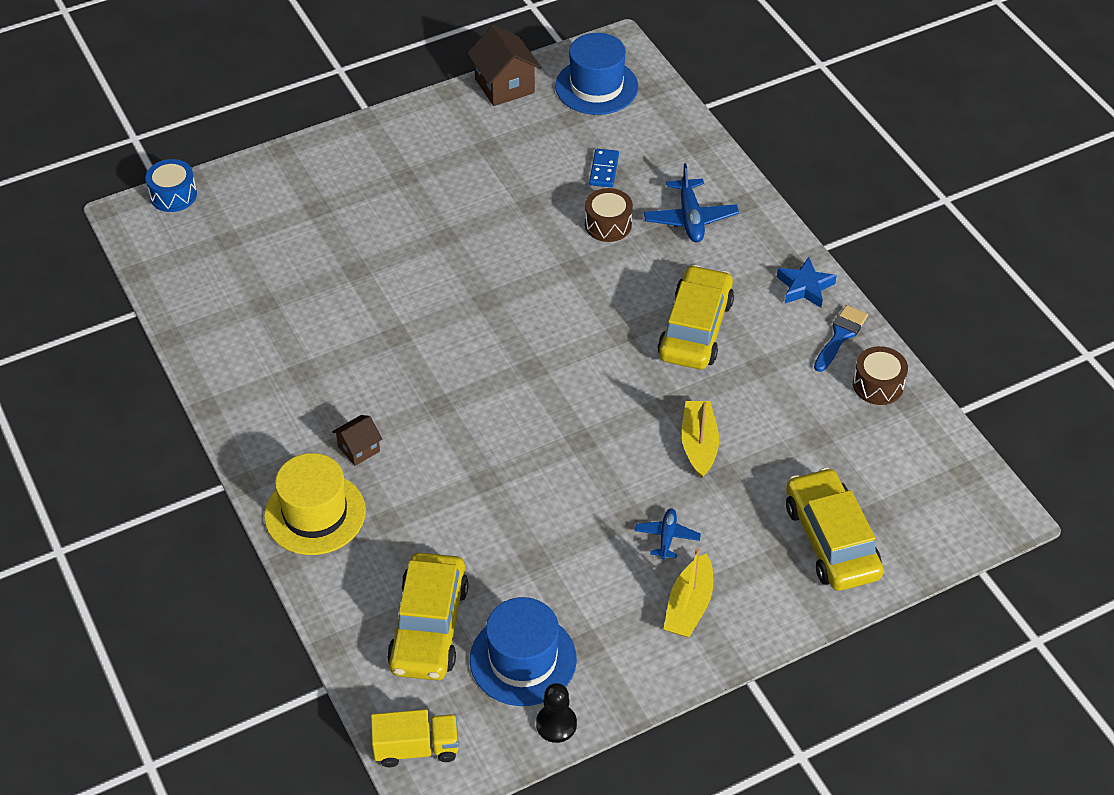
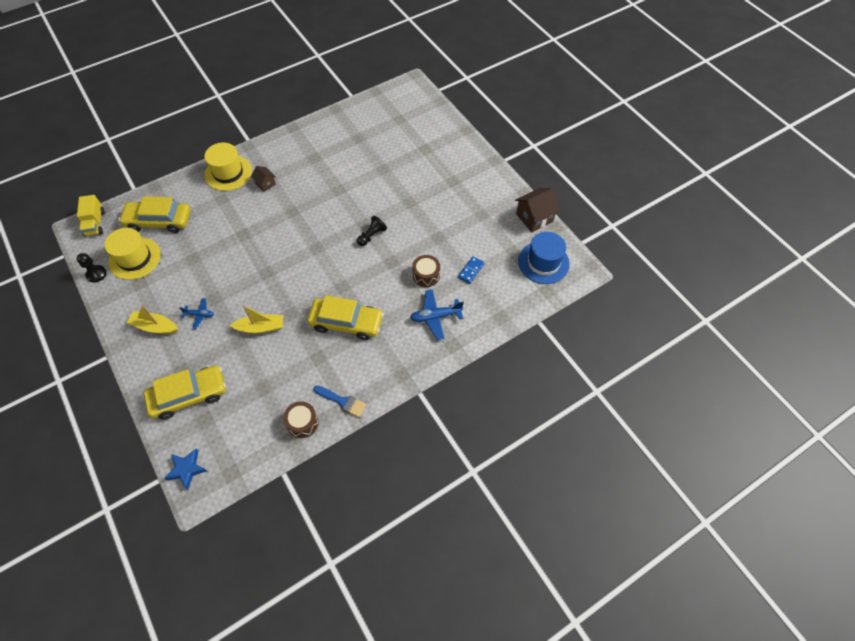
camera: 85 degrees right, 10 degrees up
blue drum [145,159,197,212] -> none
blue hat [470,597,577,706] -> yellow hat [104,228,161,280]
blue domino [589,149,619,187] -> blue domino turned 60 degrees counterclockwise [458,256,485,284]
blue star [777,257,837,308] -> blue star moved to [164,449,207,490]
none -> black pawn [357,216,387,246]

